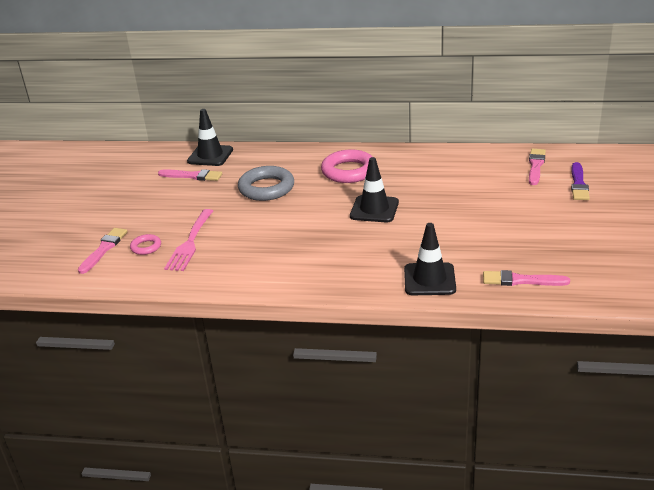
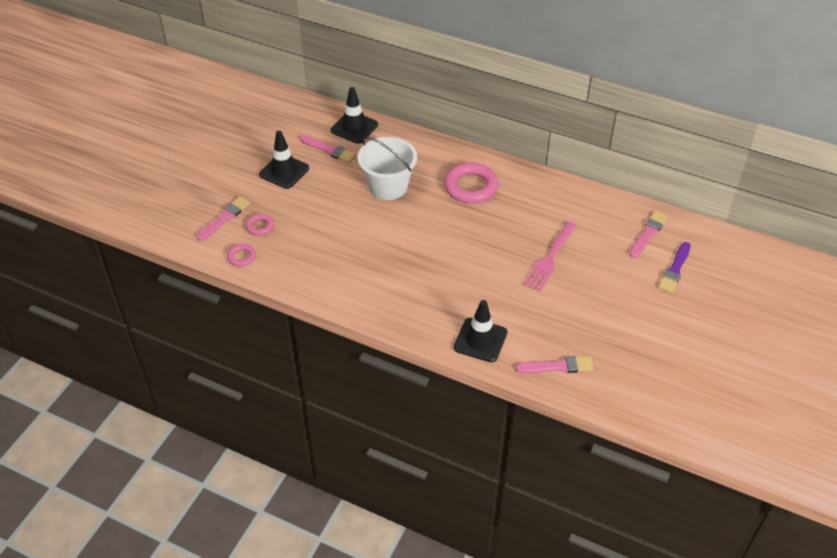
camera: 15 degrees right, 15 degrees up
pink fork [164,209,213,271] -> pink fork moved to [523,221,577,291]
grey ring [238,166,294,201] -> white bucket [358,136,417,200]
black traffic cone [350,157,399,222] -> black traffic cone moved to [259,131,309,189]
pink brush [483,270,570,286] -> pink brush turned 150 degrees clockwise [515,356,594,373]
none -> pink ring [227,244,256,267]

